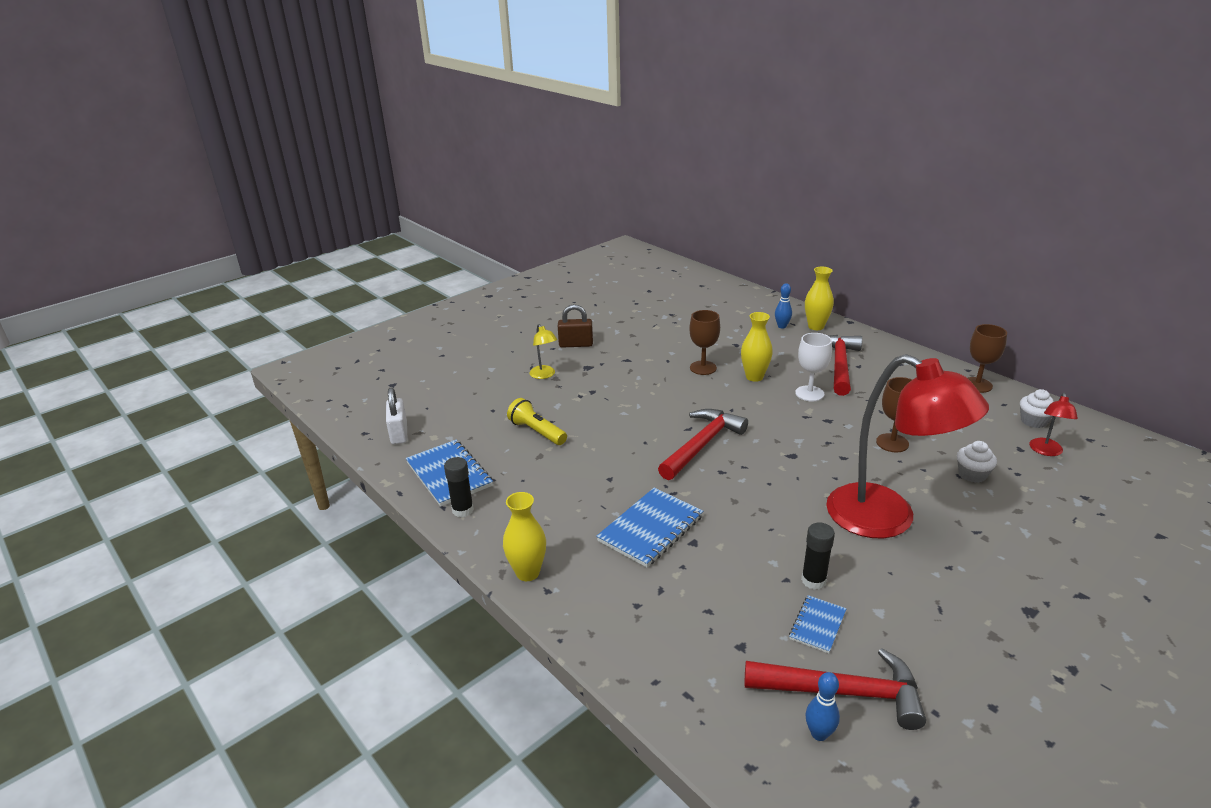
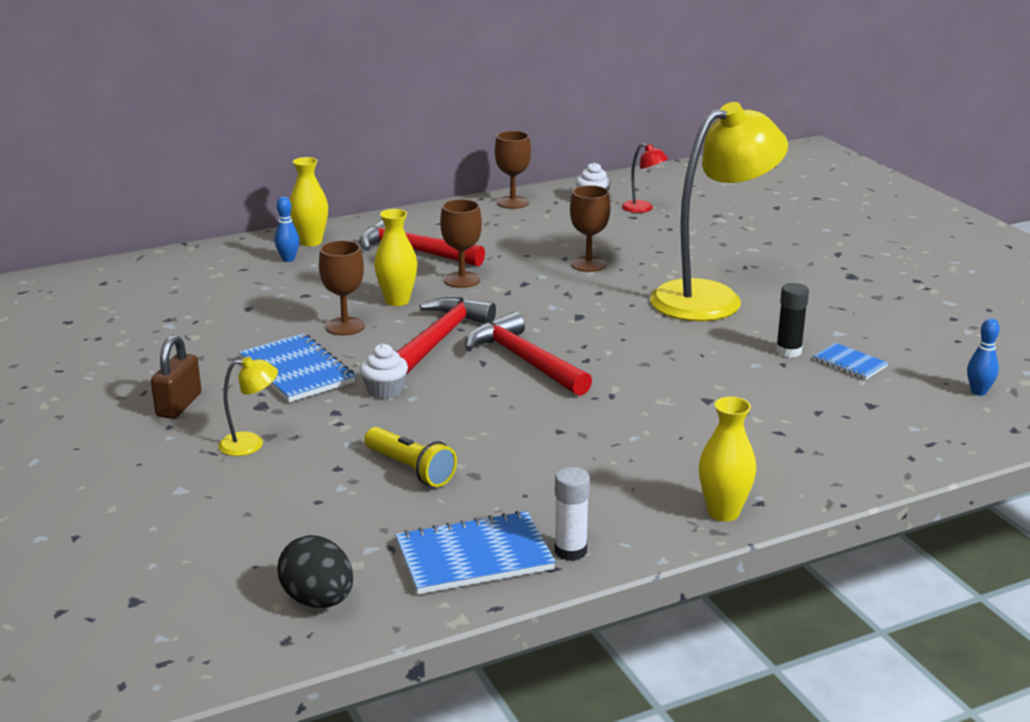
camera: 75 degrees left, 5 degrees down
white padlock [386,388,407,444] -> black egg [277,535,353,608]
black glue stick [444,457,474,517] -> white glue stick [554,467,590,561]
yellow flashlight [507,398,567,445] -> yellow flashlight turned 105 degrees counterclockwise [364,427,457,487]
blue notebook [596,488,703,567] -> blue notebook moved to [239,333,356,402]
red hammer [745,648,926,730] -> red hammer moved to [397,297,496,374]
white goblet [795,333,832,401] -> brown goblet [440,199,482,288]
red lamp [826,354,989,539] -> yellow lamp [650,102,788,321]
white cupcake [957,441,997,483] -> white cupcake moved to [360,344,408,399]

